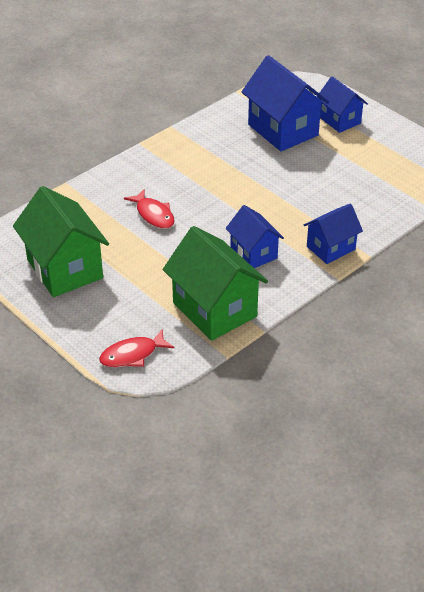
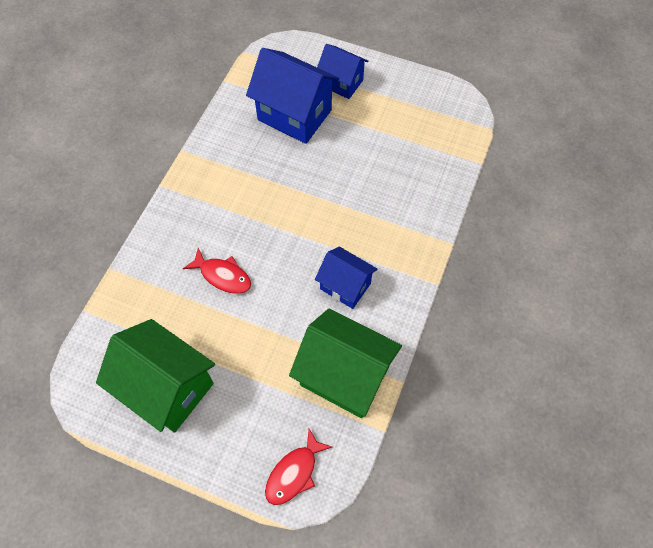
camera: 25 degrees left, 20 degrees up
blue house [303,203,363,264] -> none

